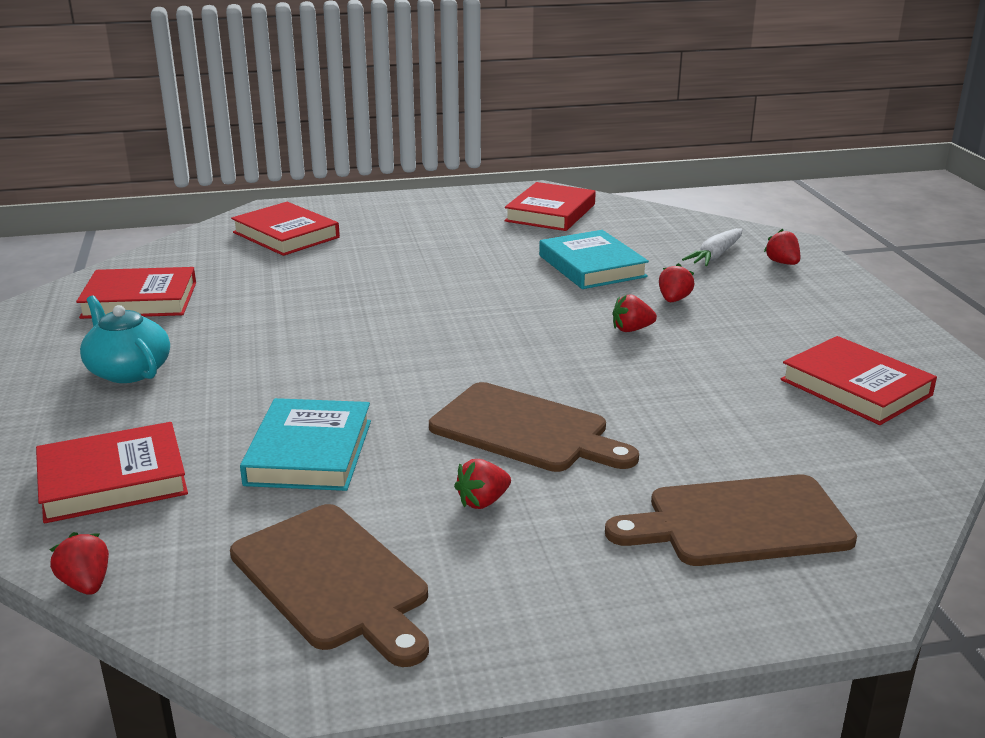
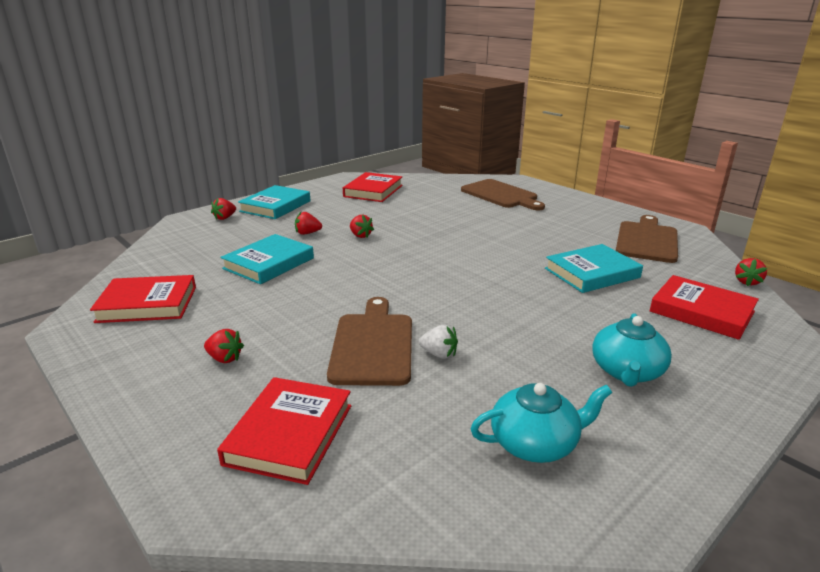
camera: 120 degrees left, 0 degrees up
red book [76,267,196,319] -> turquoise teapot [470,383,612,463]
brown cutting board [429,382,639,472] -> brown cutting board moved to [327,297,412,386]
red strawberry [454,459,511,509] -> red strawberry moved to [204,329,244,363]
white carrot [682,228,742,266] -> none
none -> turquoise book [238,185,311,219]
none -> white strawberry [419,325,458,359]

